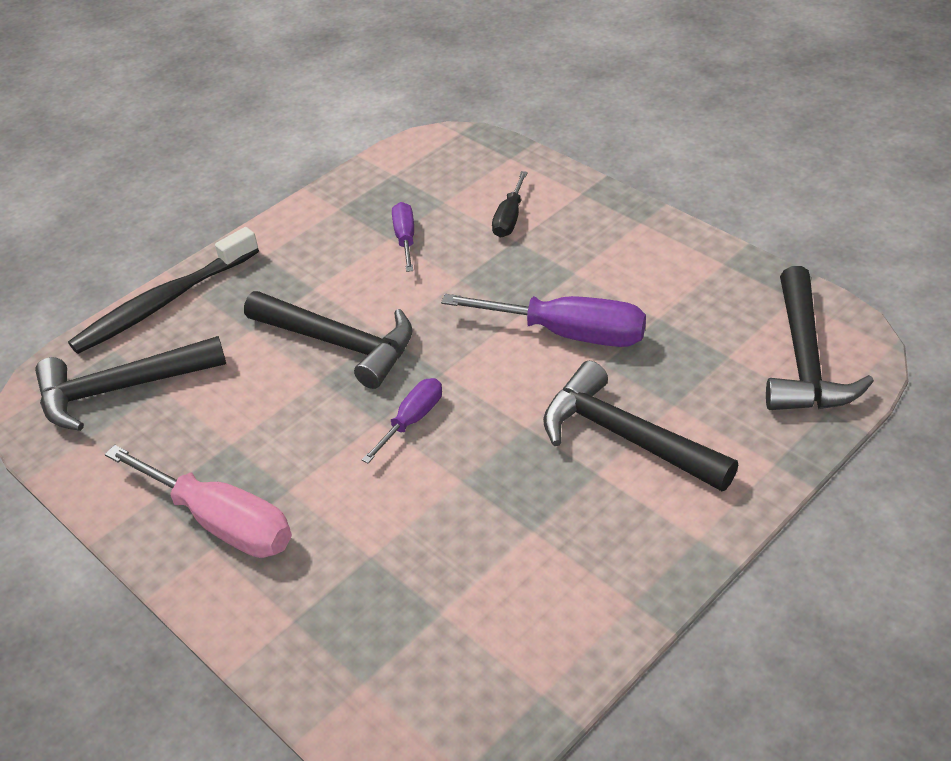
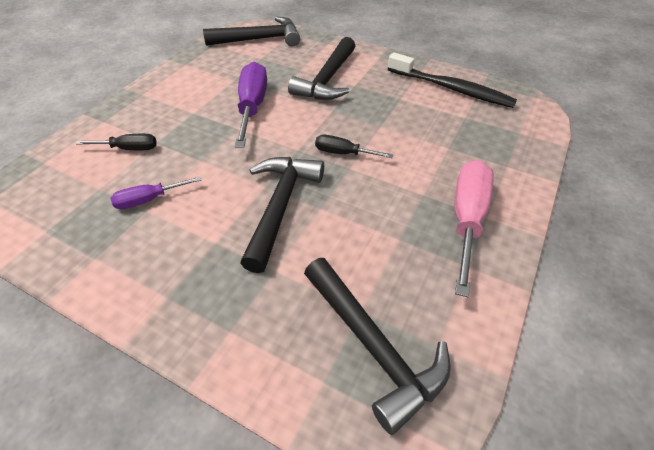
camera: 110 degrees left, 5 degrees up
black toothbrush [68,227,259,354] -> black toothbrush moved to [388,52,517,108]
purple screwdriver [362,378,442,463] -> black screwdriver [315,135,393,158]

